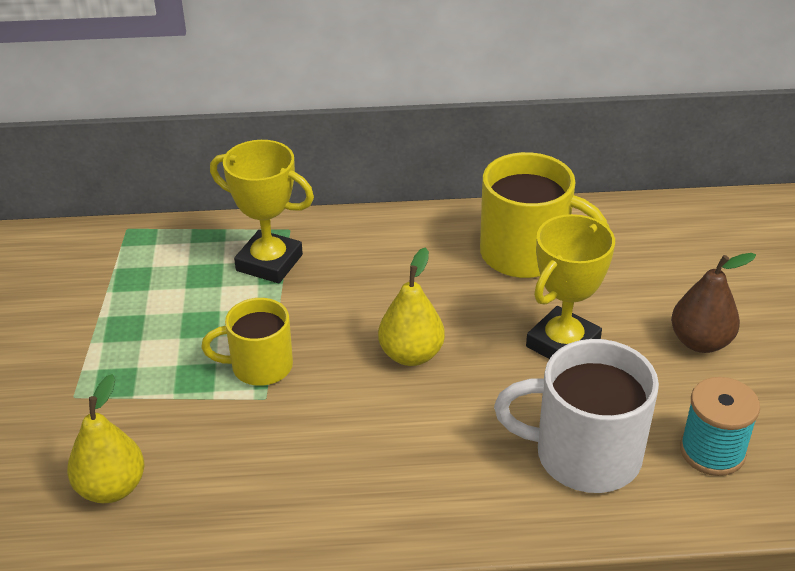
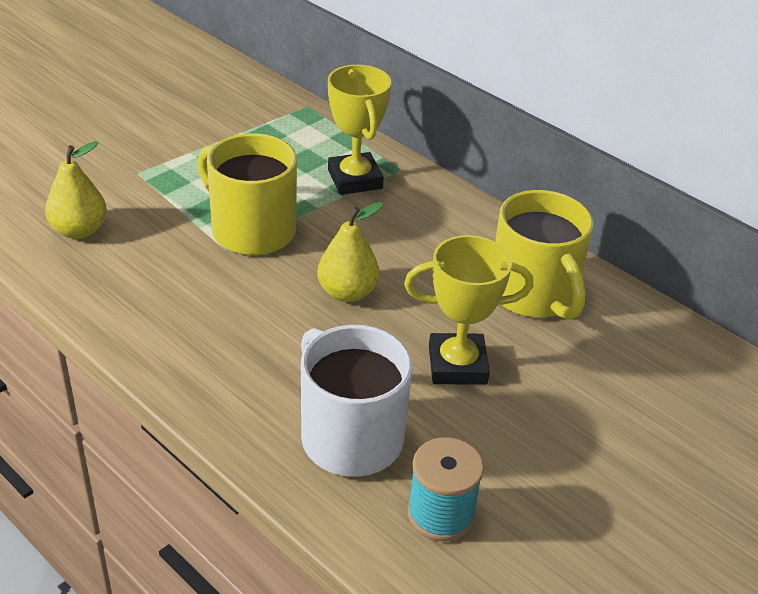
camera: 45 degrees right, 0 degrees up
yellow mug [201,298,293,386] -> yellow mug [197,133,297,255], size x1.58
brown pear [671,253,756,353] -> none

